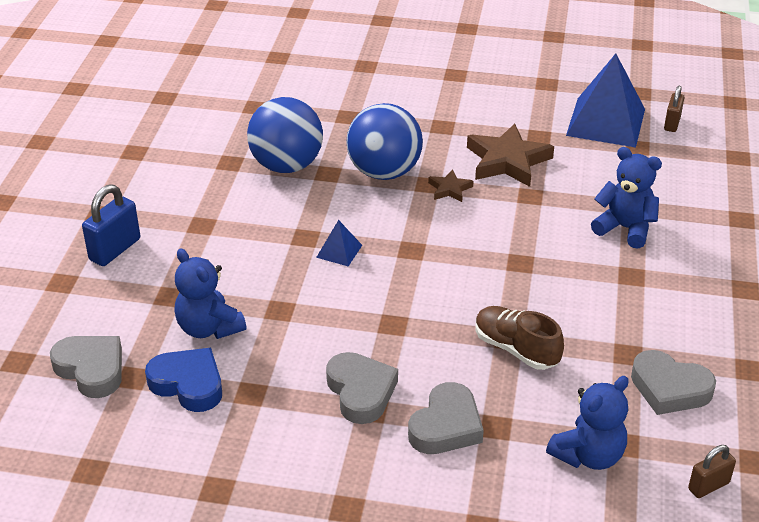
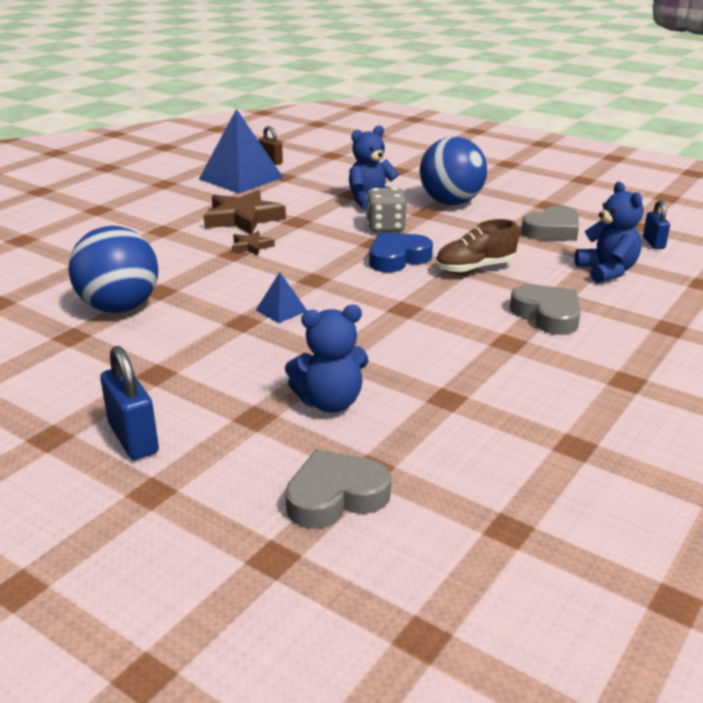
camera: 65 degrees left, 10 degrees down
blue heart [145,348,222,412] -> blue heart moved to [369,233,433,272]
grey heart [326,352,398,424] -> none
blue ball [346,103,423,180] -> blue ball moved to [420,136,487,205]
brown padlock [688,445,736,498] -> blue padlock [643,200,670,249]
none -> grey dice [366,187,406,232]

